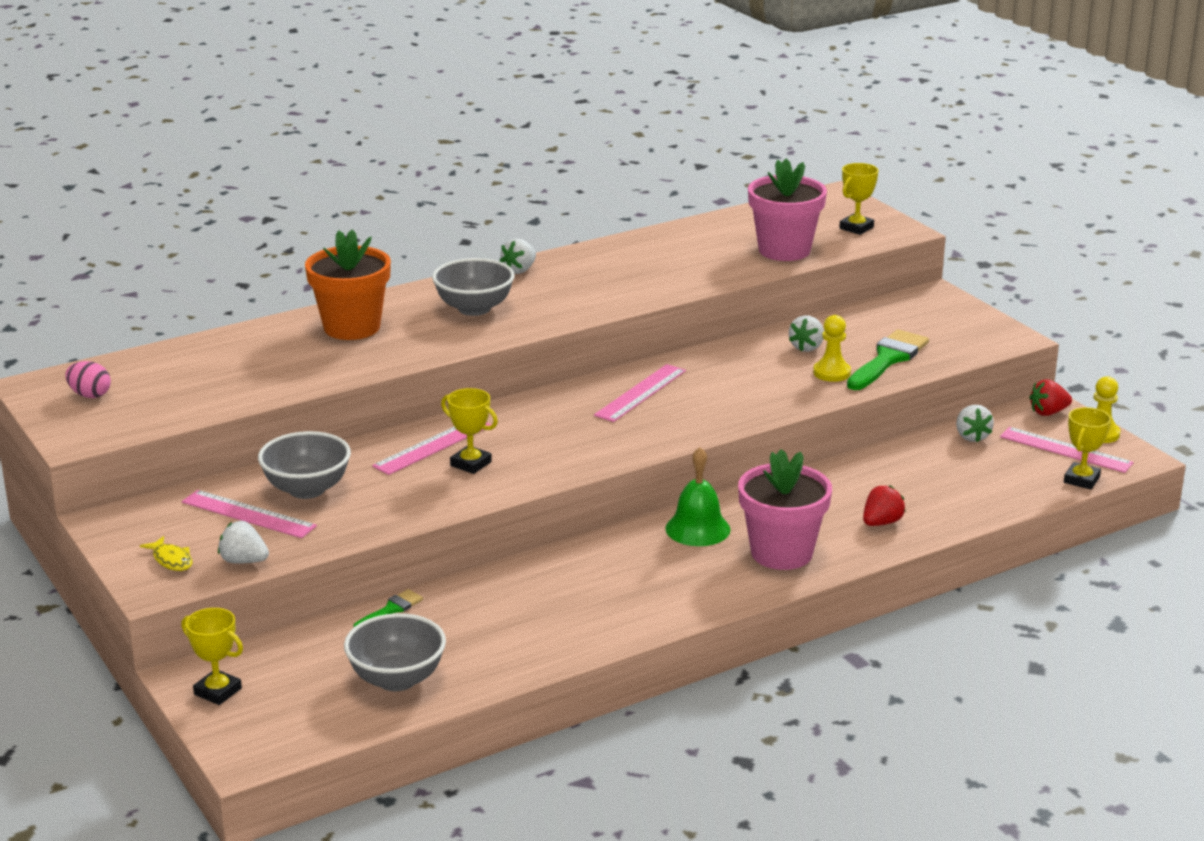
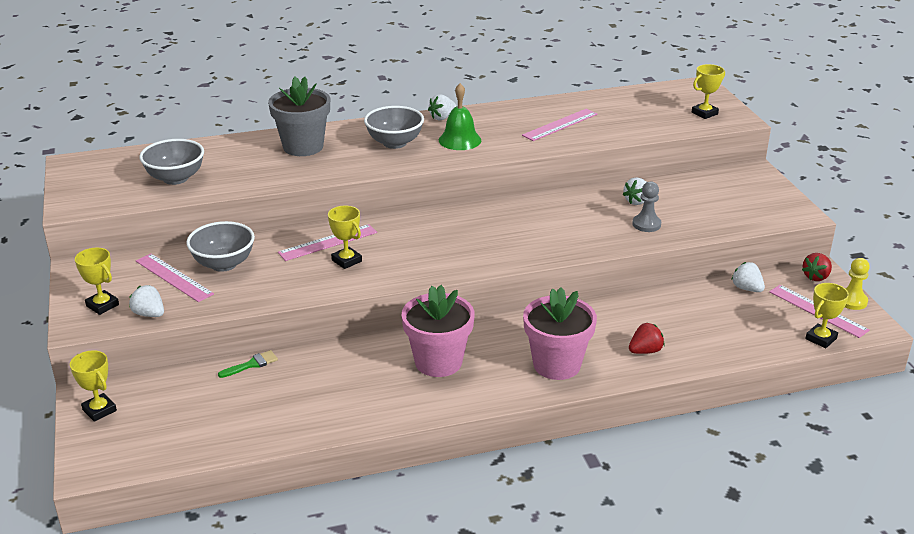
camera: 15 degrees right, 5 degrees up
pink egg [65,361,111,398] -> none
yellow fish [140,536,192,571] -> yellow trophy [75,248,119,315]
orange flower pot [305,229,391,340] -> grey flower pot [268,77,330,156]
grey bowl [344,613,446,691] -> grey bowl moved to [139,139,204,185]
pink ruler [594,364,686,422] -> pink ruler moved to [522,109,597,141]
green bell [665,447,731,546] -> green bell moved to [439,83,481,150]
pink flower pot [748,159,827,261] -> pink flower pot moved to [401,285,474,377]
yellow pawn [813,315,851,382] -> grey pawn [632,181,661,232]
green brush [847,329,929,390] -> none
white strawberry [956,405,994,442] -> white strawberry turned 135 degrees clockwise [731,262,765,292]
red strawberry [1029,379,1072,416] -> red strawberry turned 45 degrees counterclockwise [802,253,832,281]

